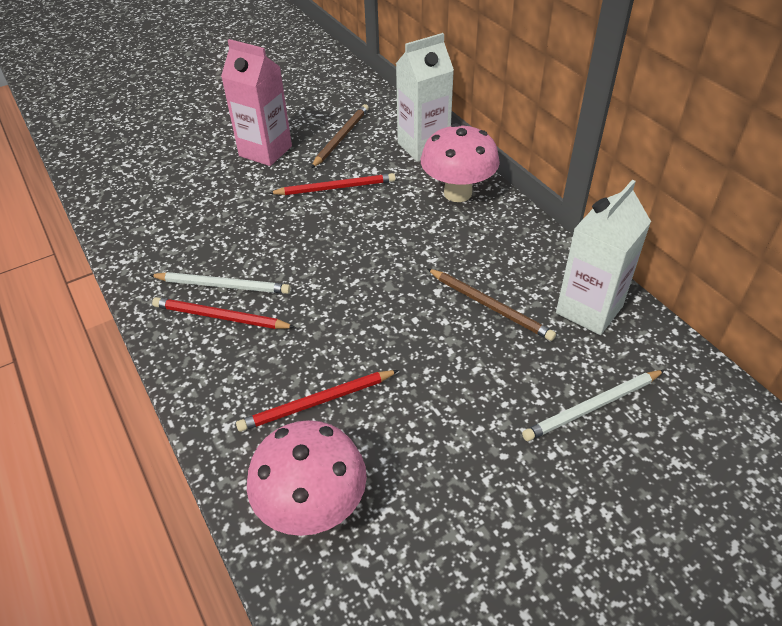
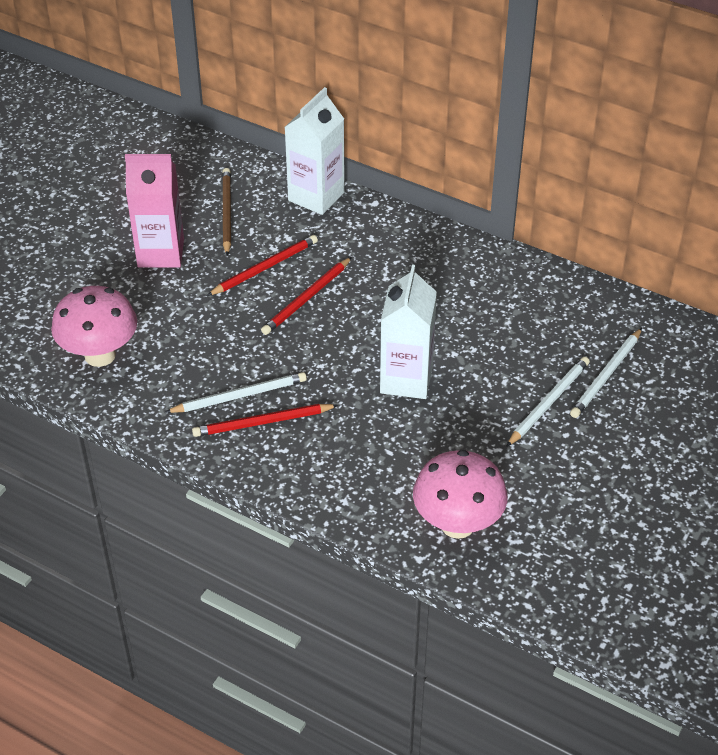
camera: 30 degrees left, 0 degrees up
red pencil [236,370,399,432] -> red pencil moved to [261,257,352,335]
pink mushroom [421,123,500,202] -> pink mushroom moved to [51,286,137,367]
brown pencil [427,268,556,341] -> none
white carton [556,180,651,335] -> white carton moved to [380,264,437,399]
none -> white pencil [506,357,590,447]

